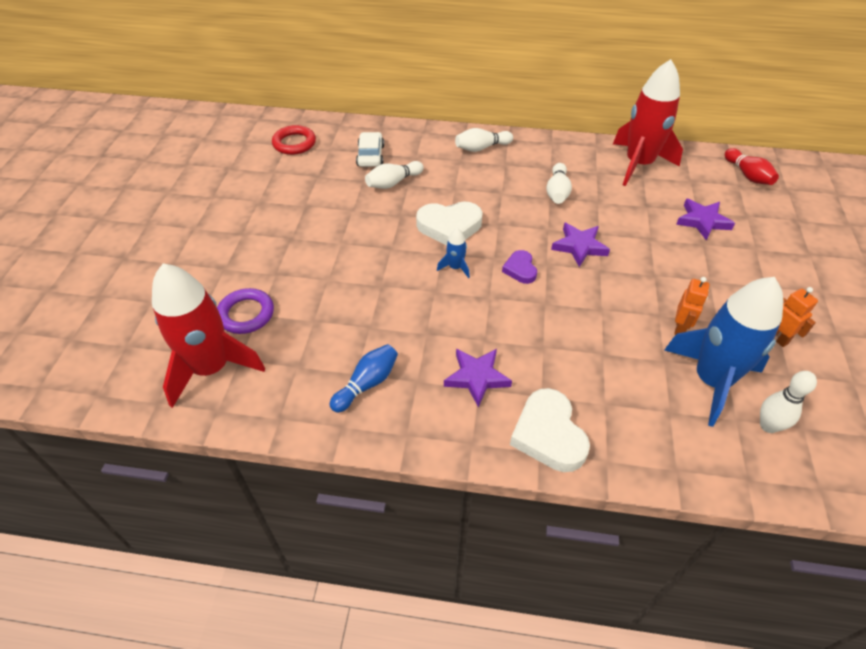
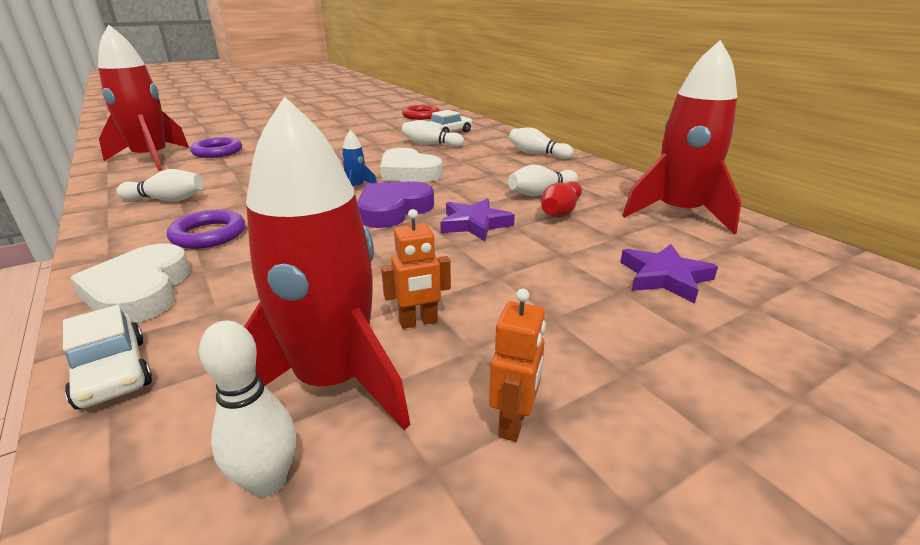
camera: 50 degrees right, 20 degrees down
blue bowling pin [330,344,398,413] -> white bowling pin [116,169,203,202]
purple star [444,349,512,407] -> purple ring [167,210,245,249]
purple heart [502,250,537,284] -> purple heart [357,181,434,228], size x1.77
white heart [510,388,590,472] -> white heart turned 45 degrees counterclockwise [71,244,190,323]
blue rocket [664,277,783,427] -> red rocket [244,97,410,430]
red bowling pin [725,148,779,185] -> red bowling pin moved to [541,181,582,218]
none -> white car [63,305,152,409]

